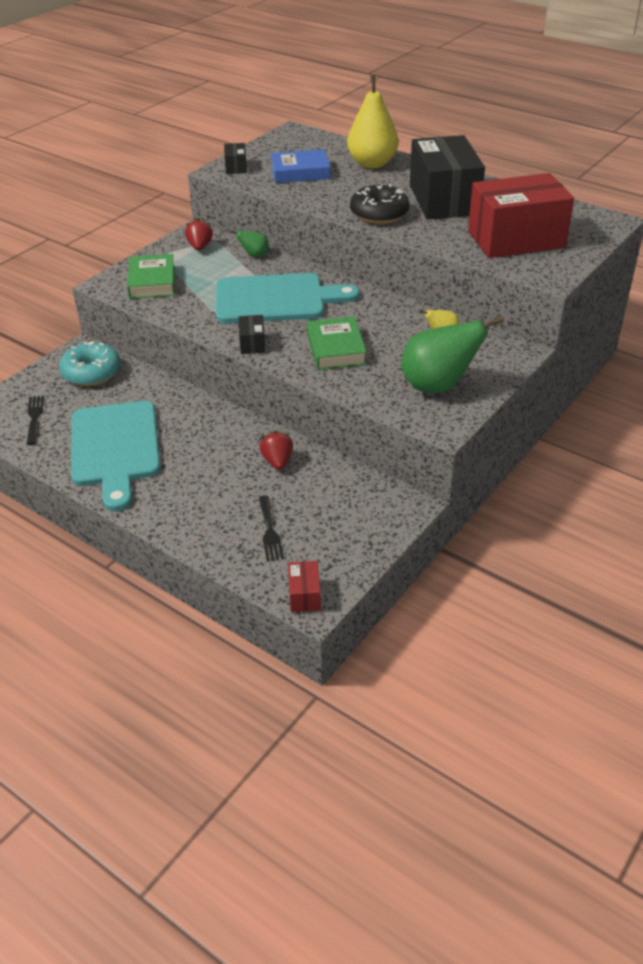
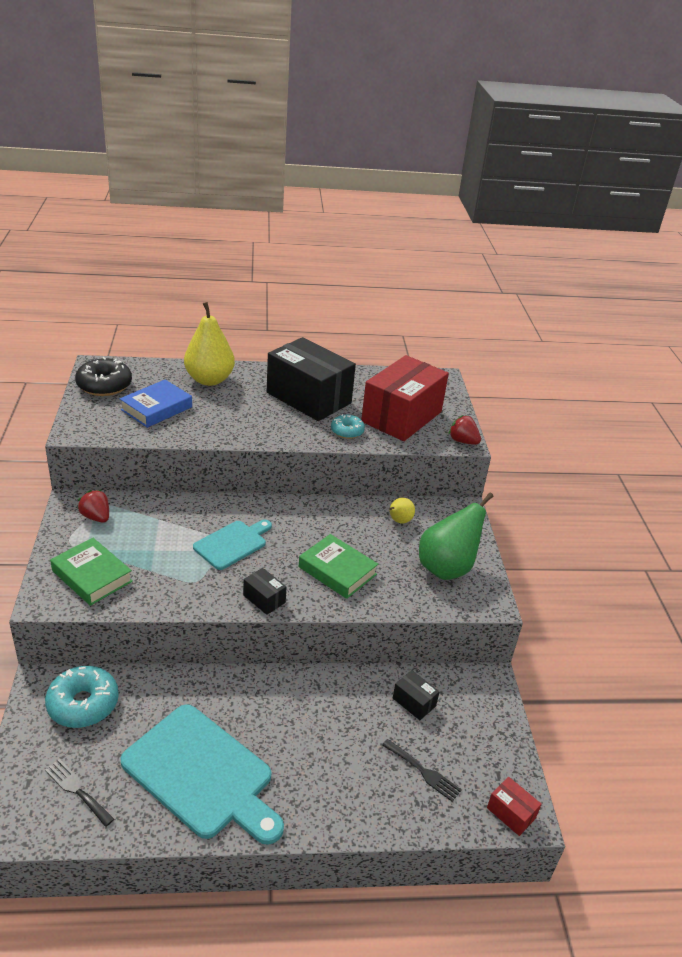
camera: 45 degrees left, 5 degrees down
turquoise cutting board [216,273,360,323] -> turquoise cutting board [193,520,272,570], size x0.57
black box [224,143,247,174] -> black box moved to [393,670,439,720]
green pear [230,231,269,257] -> none
red strawberry [259,431,293,470] -> red strawberry moved to [448,415,481,445]
black donut [350,184,409,224] -> black donut moved to [75,357,132,396]
none -> turquoise donut [331,414,365,439]

